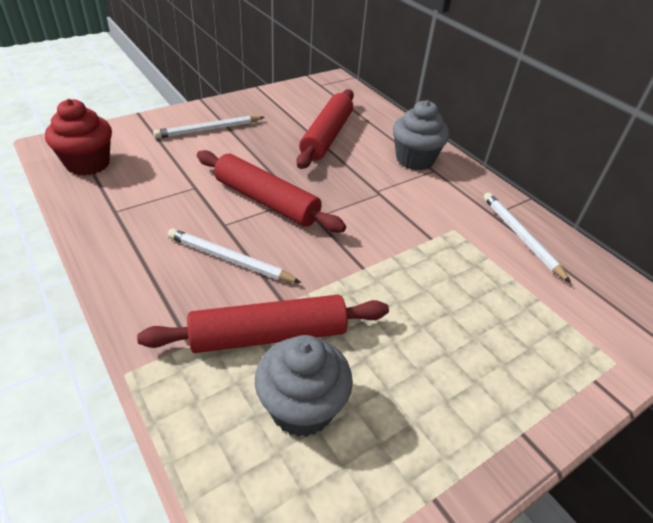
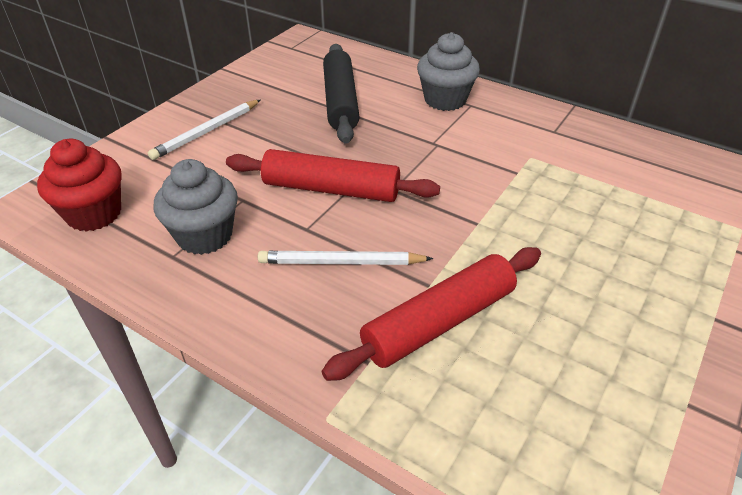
camera: 20 degrees left, 0 degrees up
grey cupcake [255,335,353,437] -> grey cupcake moved to [154,159,238,255]
red rolling pin [296,89,354,169] -> black rolling pin [323,44,360,144]
white pencil [483,192,571,283] -> none

